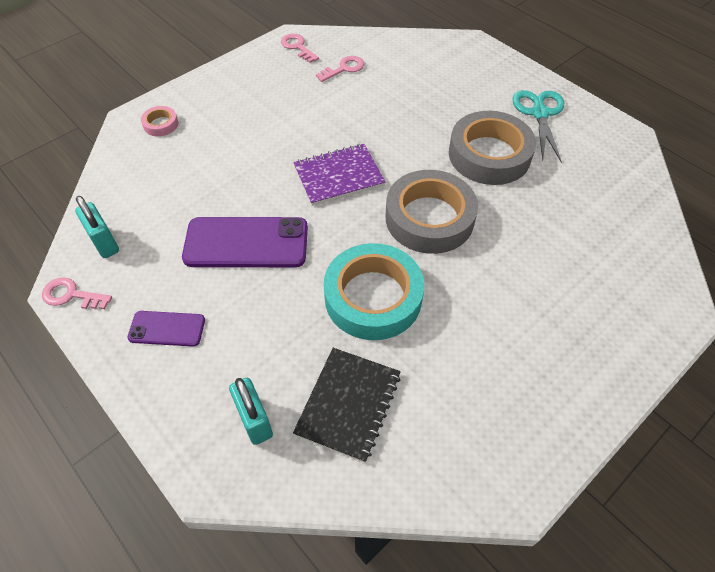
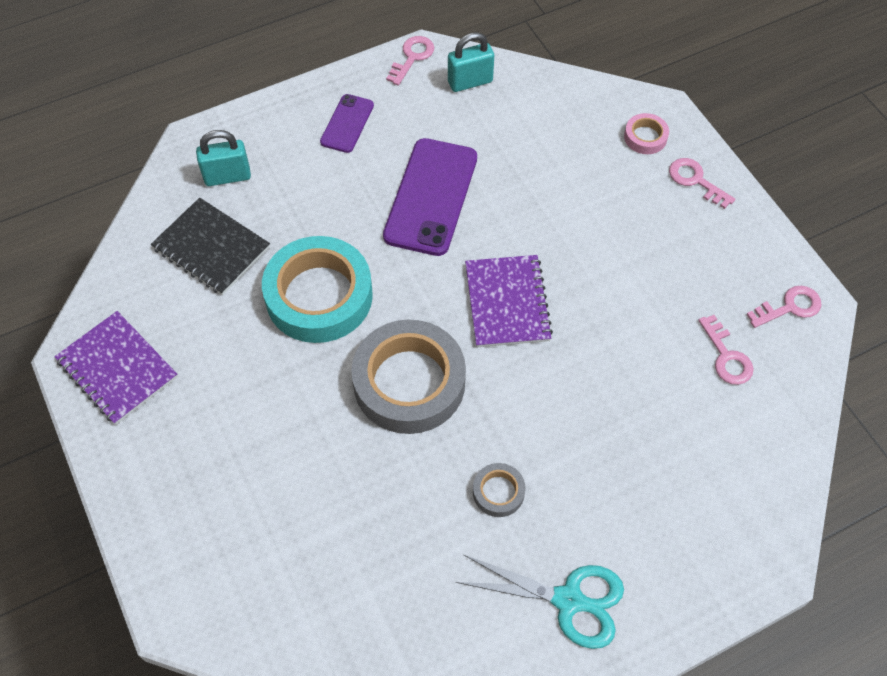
camera: 105 degrees right, 5 degrees up
grey tape [449,111,536,185] -> grey tape [473,463,526,517], size x0.44
none -> purple notebook [55,311,178,425]
none -> pink key [669,158,735,209]

